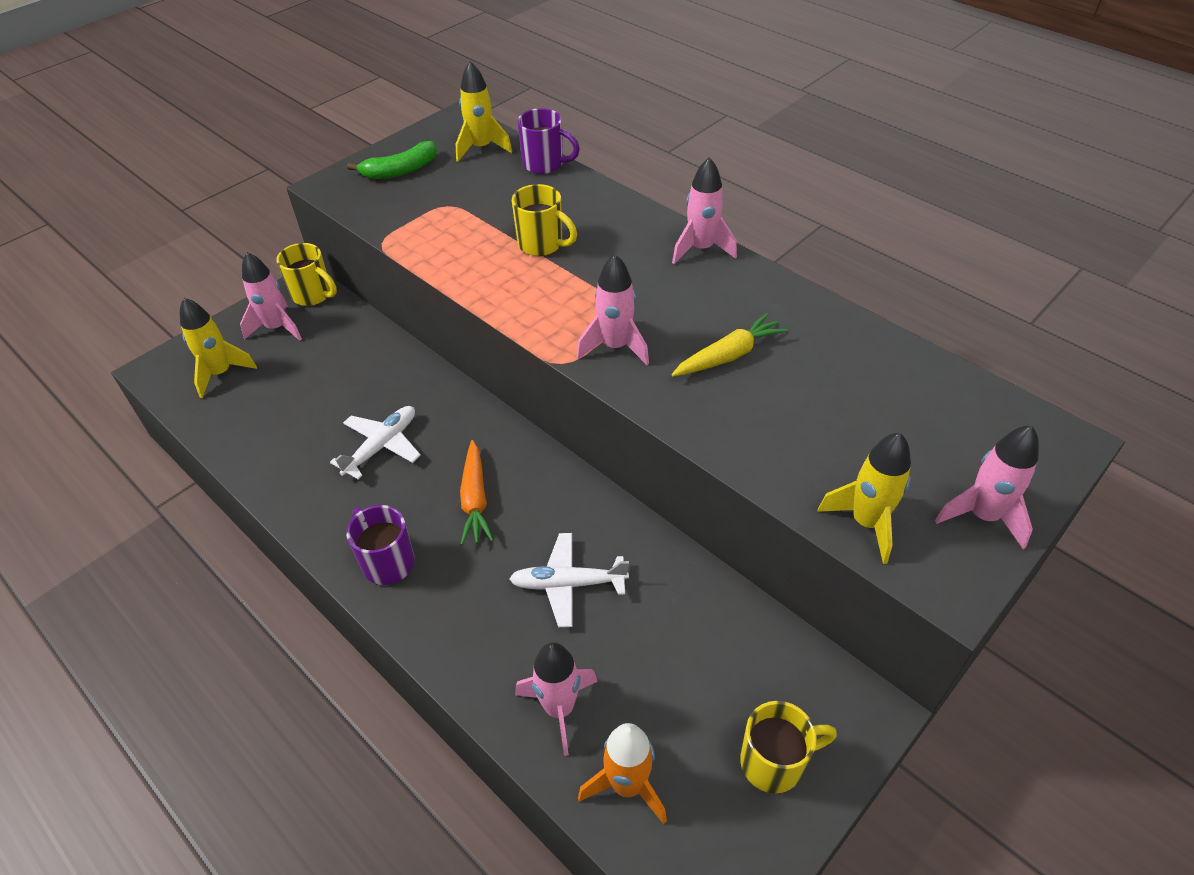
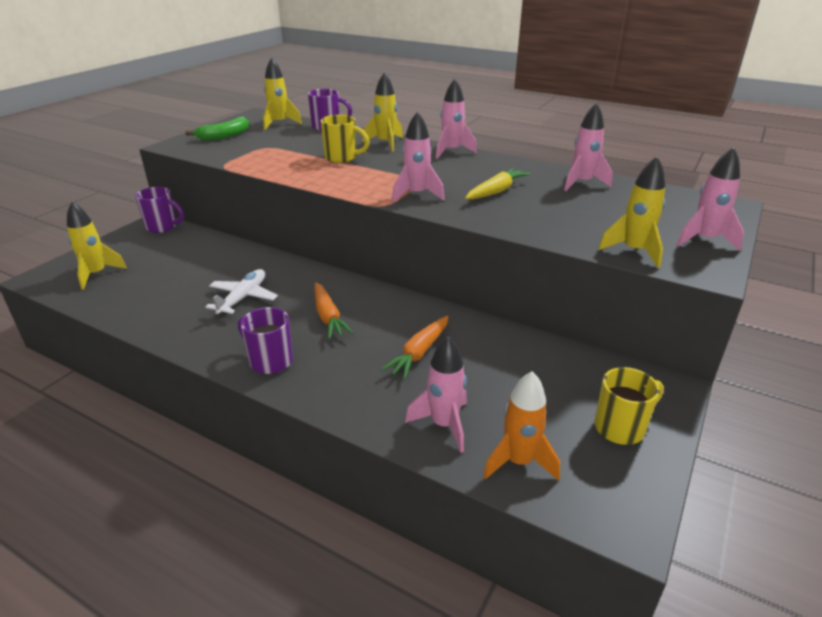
camera: 15 degrees left, 15 degrees down
pink rocket [240,252,302,341] -> pink rocket moved to [564,103,613,191]
yellow mug [277,243,337,306] -> purple mug [135,187,184,233]
white plane [509,533,629,627] -> orange carrot [381,316,449,379]
none -> yellow rocket [362,72,403,152]

